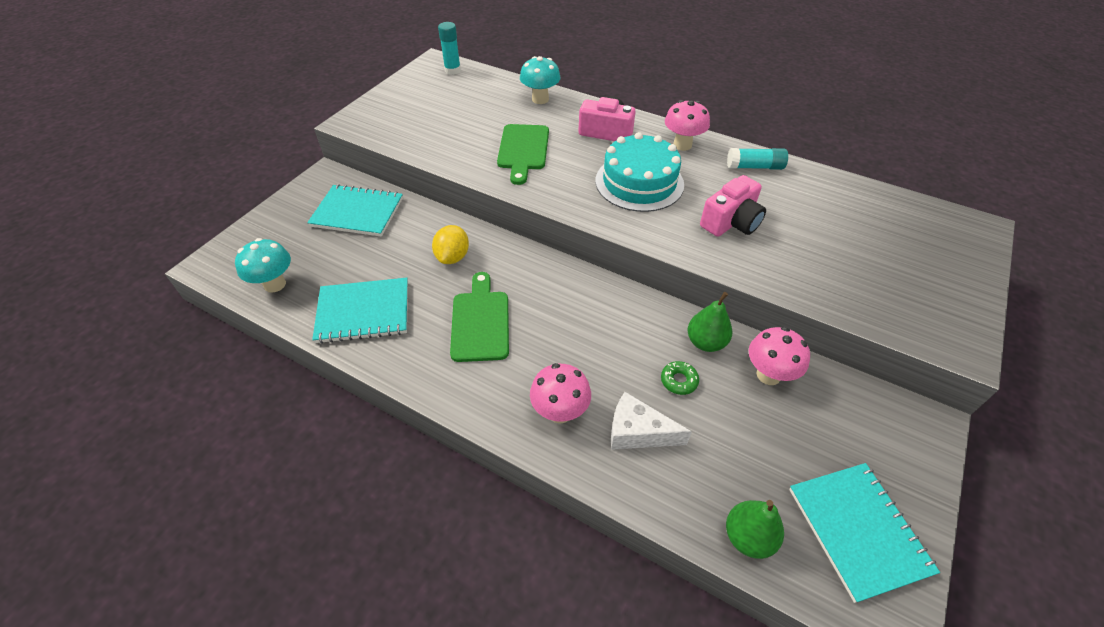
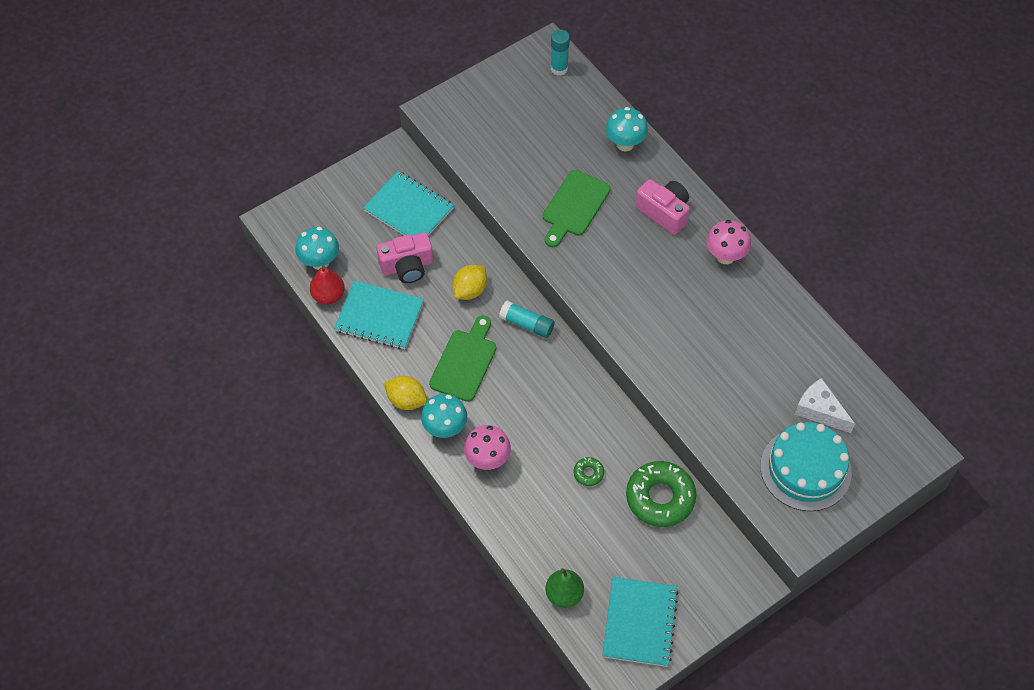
camera: 25 degrees right, 10 degrees up
turquoise cake [596,132,684,212] -> turquoise cake moved to [760,422,852,511]
white cheese [611,392,692,450] -> white cheese moved to [795,378,855,433]
green pear [687,292,732,352] -> none
pink camera [700,175,766,237] -> pink camera moved to [377,232,433,283]
turquoise glue stick [727,148,788,170] -> turquoise glue stick moved to [499,301,554,338]
pink mushroom [749,327,810,385] -> green donut [626,461,696,527]
none -> red pear [310,265,345,304]
none -> yellow lemon [384,376,427,410]
none -> turquoise mushroom [421,394,467,438]

